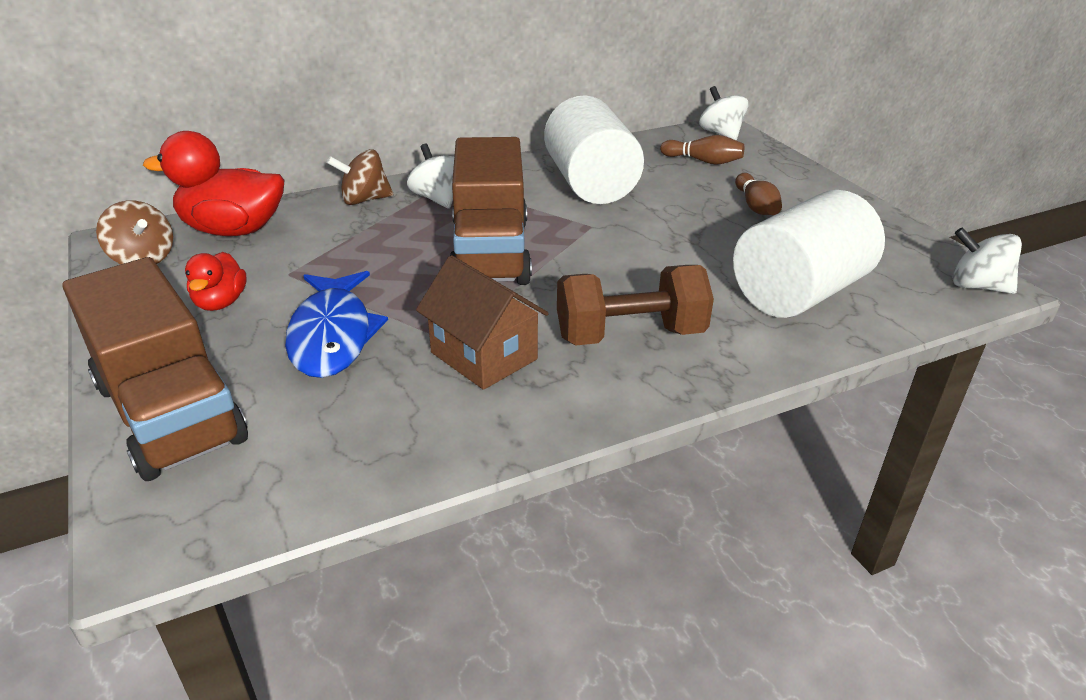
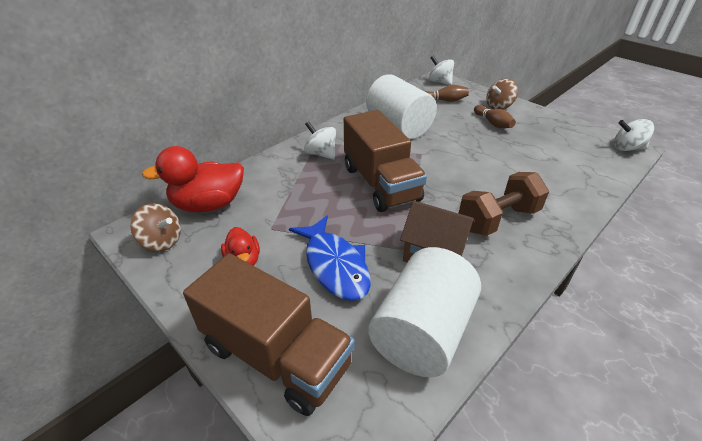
camera: 20 degrees left, 5 degrees up
brown spinning top [327,149,393,205] -> brown spinning top moved to [486,79,518,110]
white cylinder [733,190,885,318] -> white cylinder moved to [368,247,481,377]

